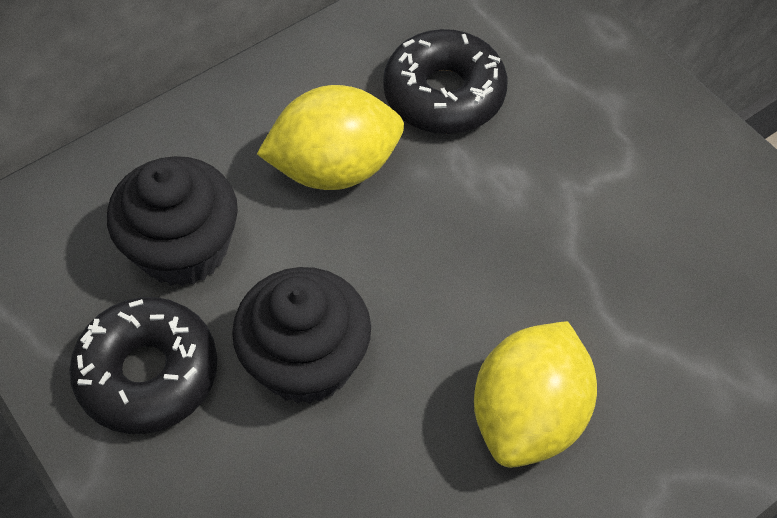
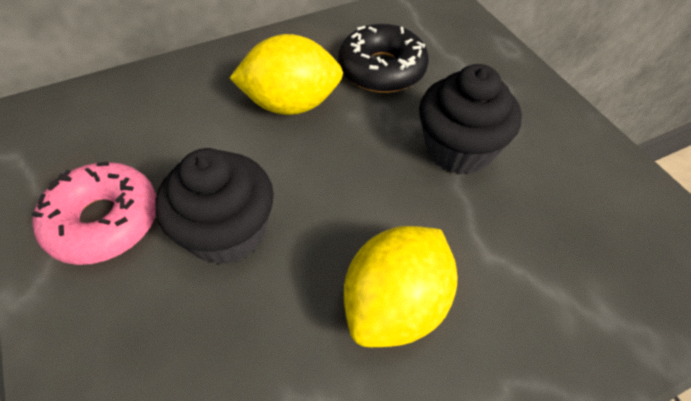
camera: 10 degrees right, 5 degrees down
black donut [69,297,217,434] -> pink donut [32,162,157,265]
black cupcake [107,156,238,286] -> black cupcake moved to [419,64,522,175]

